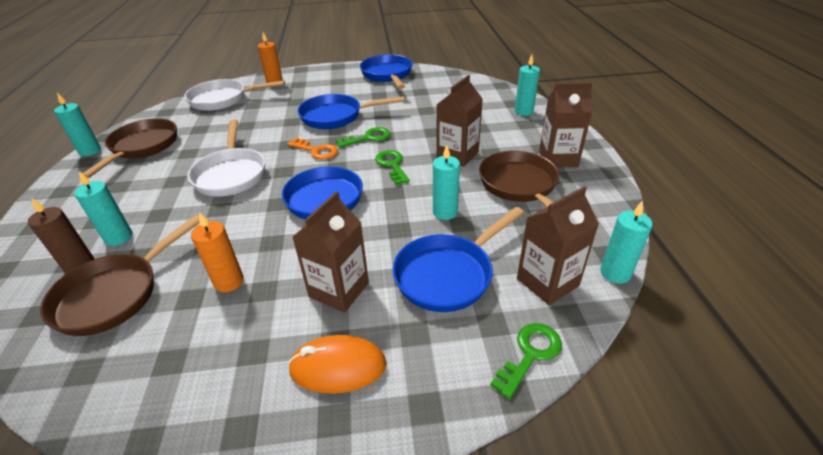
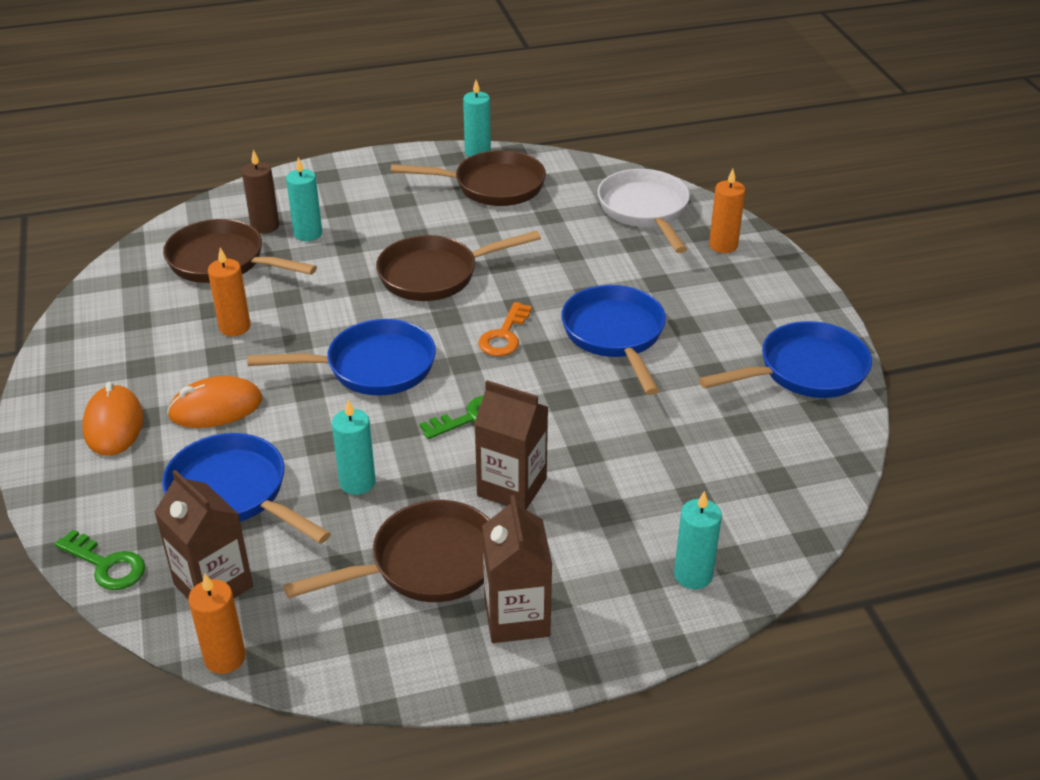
camera: 80 degrees right, 0 degrees up
white pan [188,119,265,196] -> brown pan [376,231,541,301]
brown carton [292,191,369,313] -> orange mouse [167,376,262,428]
green key [336,127,390,148] -> none
turquoise candle [600,201,653,284] -> orange candle [188,574,246,674]

